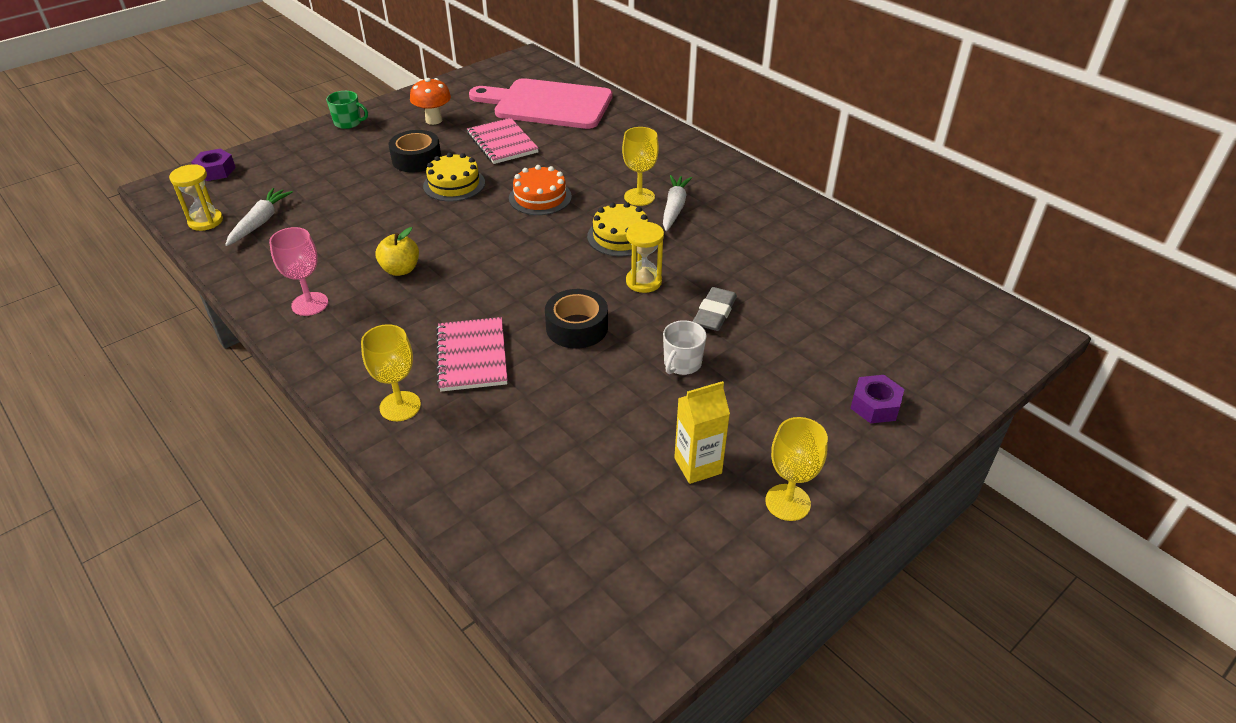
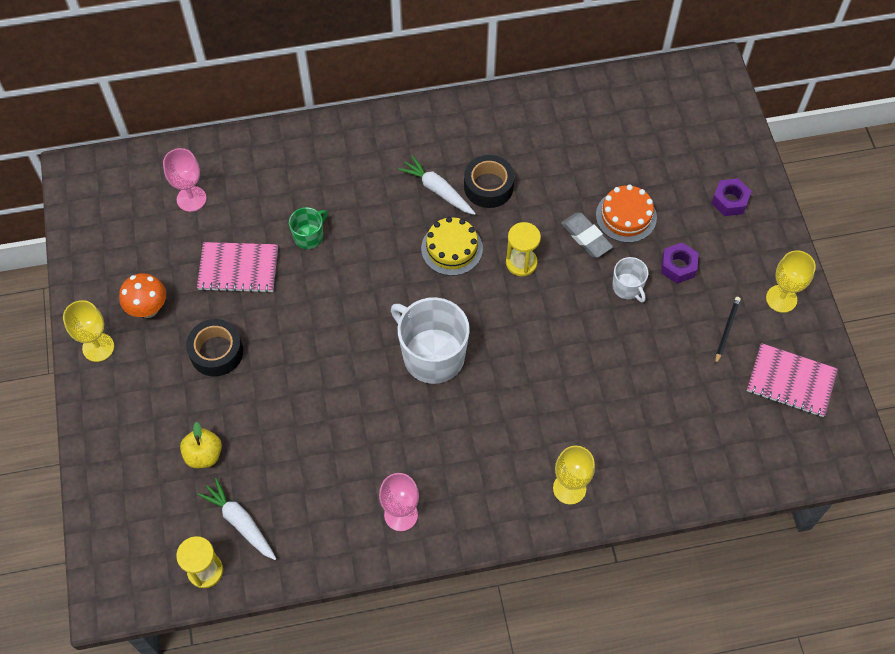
camera: 60 degrees left, 20 degrees up
purple nut [191,149,236,181] -> purple nut moved to [661,243,699,284]
green mug [326,91,368,129] -> green mug moved to [289,207,328,249]
yellow apple [376,227,419,276] -> yellow apple moved to [180,422,222,468]
yellow cake [423,153,485,202] -> none
pink notebook [436,317,508,392] -> pink notebook moved to [747,343,838,417]
pink cutting board [469,78,612,129] -> pink goblet [163,148,207,212]
orange cake [509,165,572,215] -> orange cake moved to [596,185,657,243]
black tape [545,289,608,349] -> black tape moved to [464,155,515,208]
yellow goblet [622,127,659,206] -> yellow goblet moved to [63,300,114,362]
yellow carton [674,381,730,484] -> black pencil [715,297,741,365]
none -> white mug [391,297,470,384]

